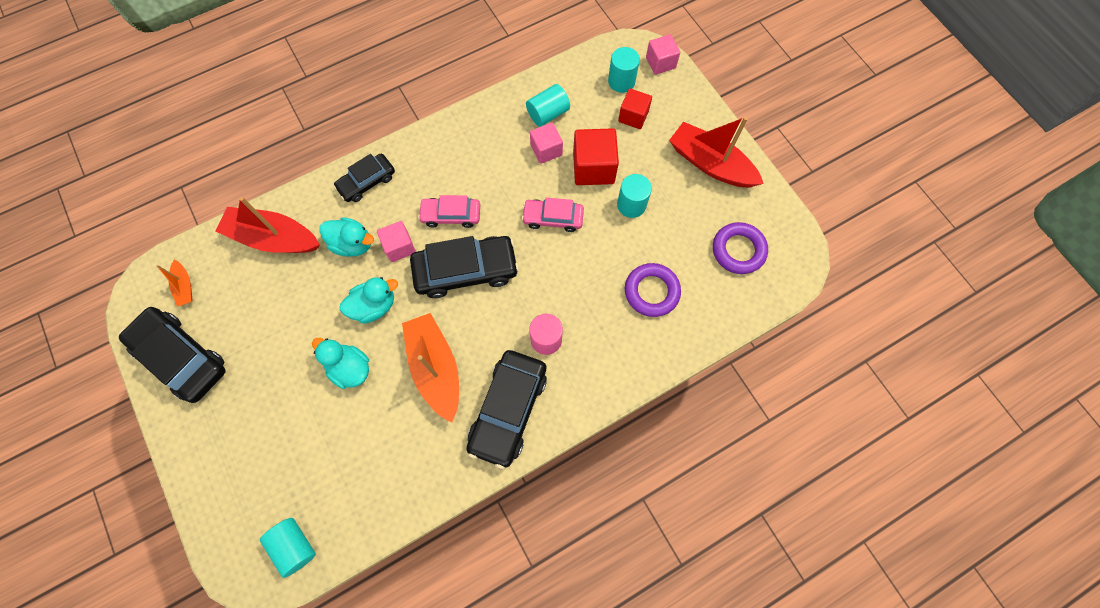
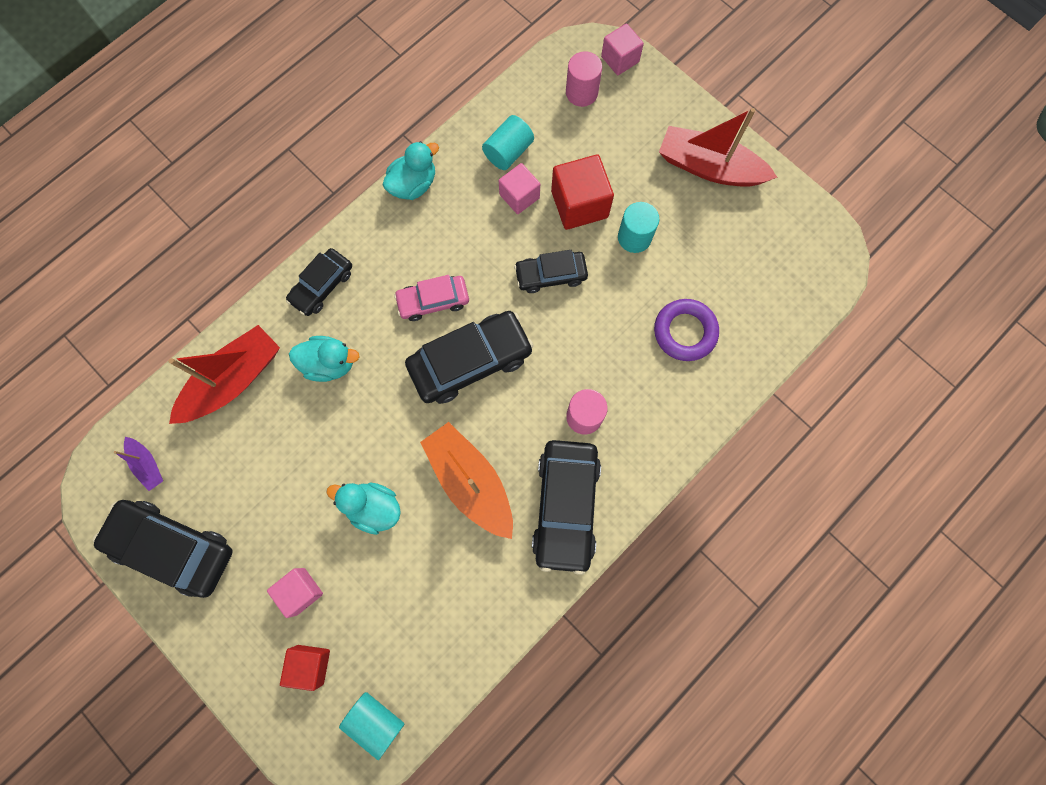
camera: 15 degrees left, 5 degrees up
orange boat [156,260,193,307] -> purple boat [114,437,163,491]
red boat [215,197,320,253] -> red boat turned 135 degrees clockwise [168,325,280,424]
turquoise duck [340,277,398,324] -> turquoise duck moved to [383,141,439,200]
pink cube [377,221,416,262] -> pink cube moved to [267,568,323,618]
pink car [522,198,584,232] -> black car [514,250,588,293]
turquoise cylinder [608,47,640,93] -> pink cylinder [566,51,602,107]
red cube [618,89,652,129] -> red cube moved to [280,645,330,691]
purple ring [713,222,768,274] -> none

